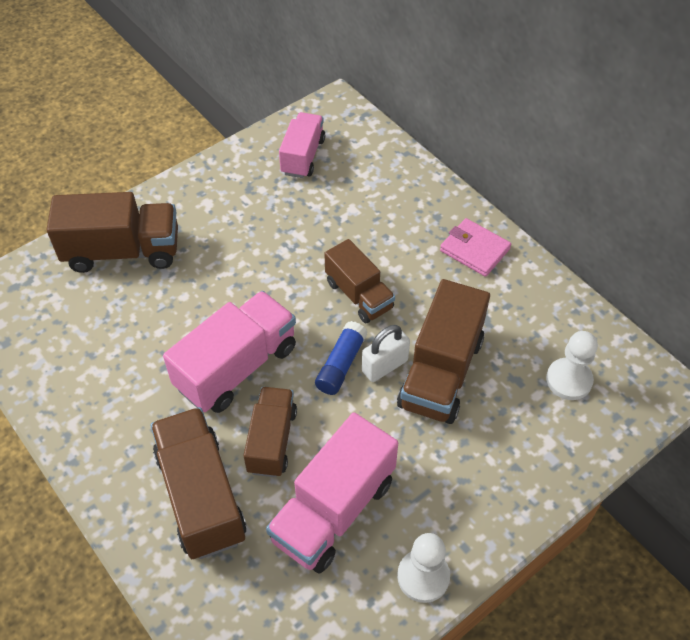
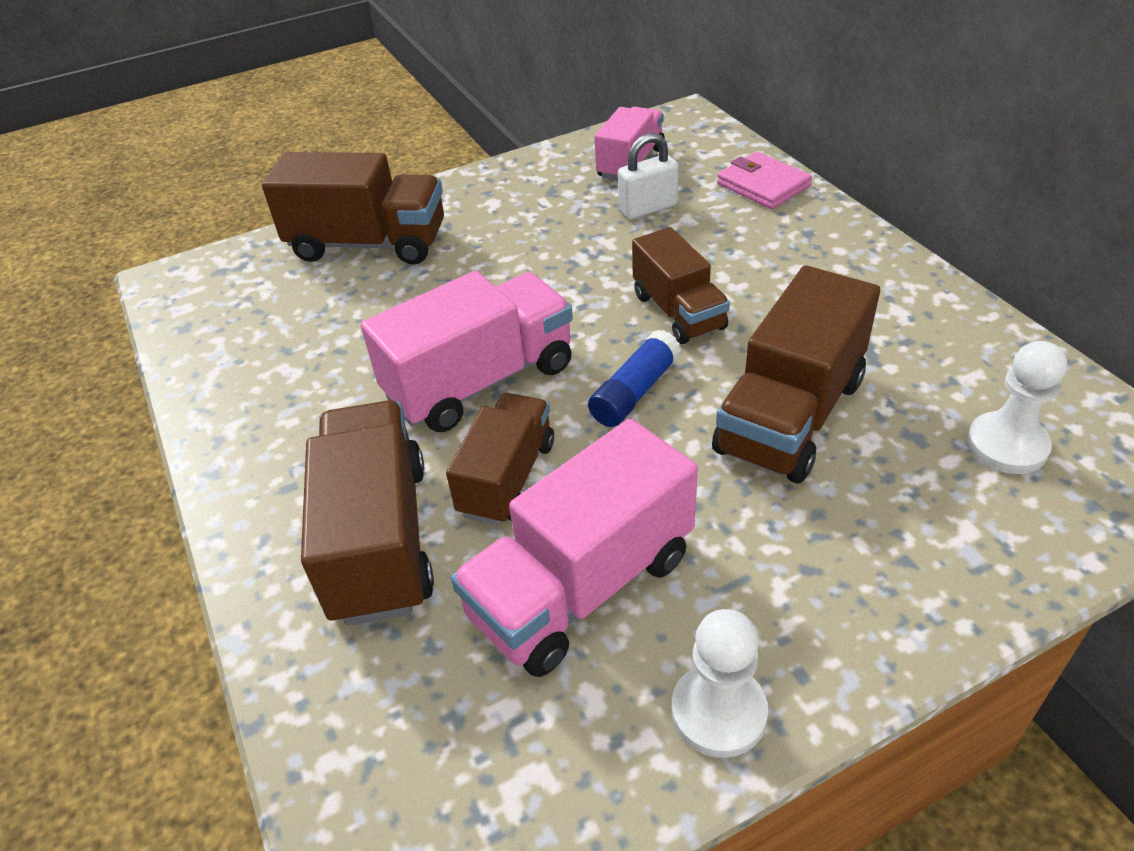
camera: 15 degrees right, 10 degrees down
white padlock [362,325,410,382] -> white padlock moved to [618,133,678,219]
pink wallet [440,218,511,277] -> pink wallet moved to [717,152,812,209]

